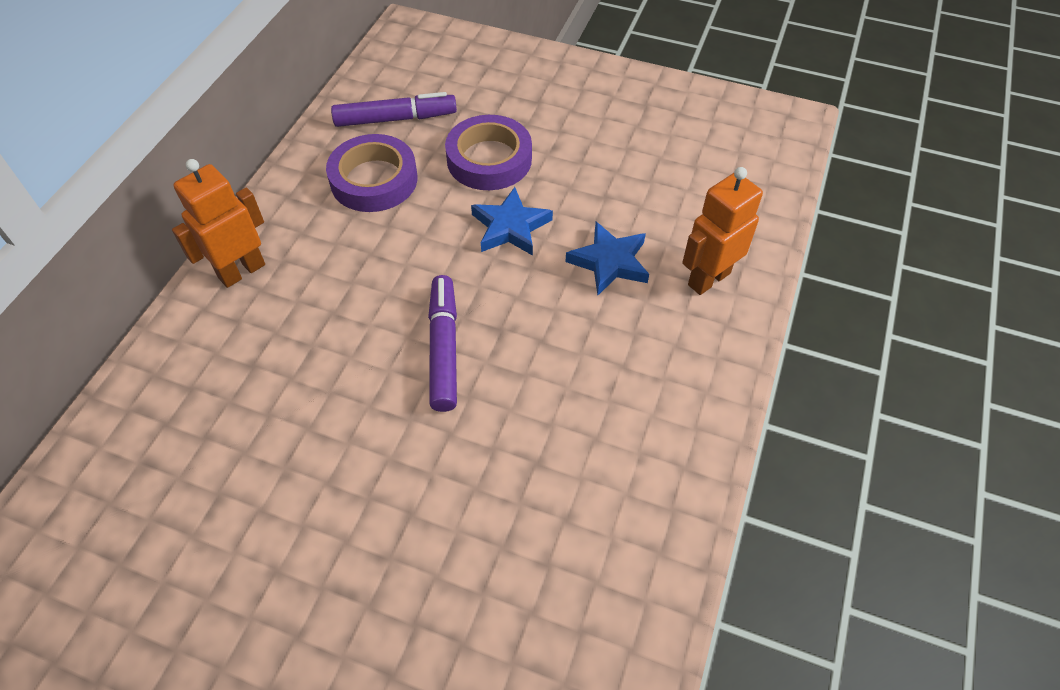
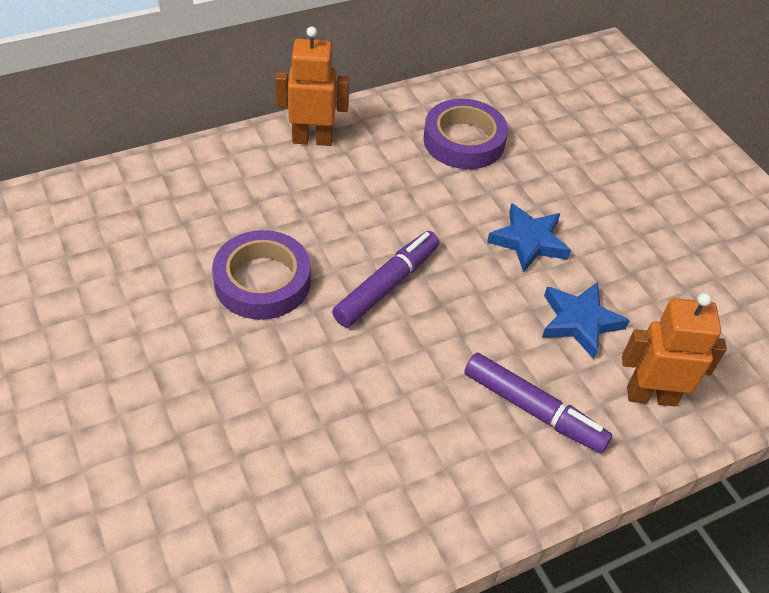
camera: 40 degrees right, 5 degrees down
purple marker [331,92,457,127] -> purple marker moved to [464,353,612,453]
purple tape [445,115,532,190] -> purple tape moved to [212,230,311,320]

